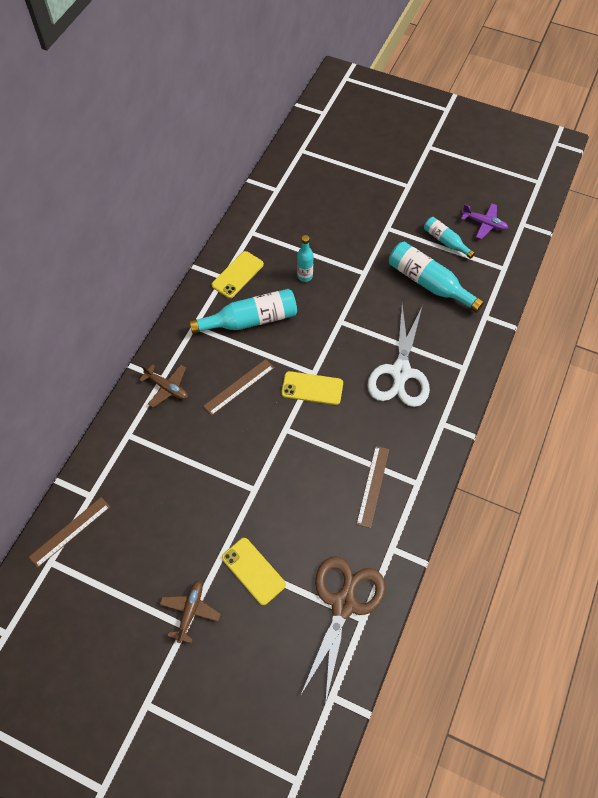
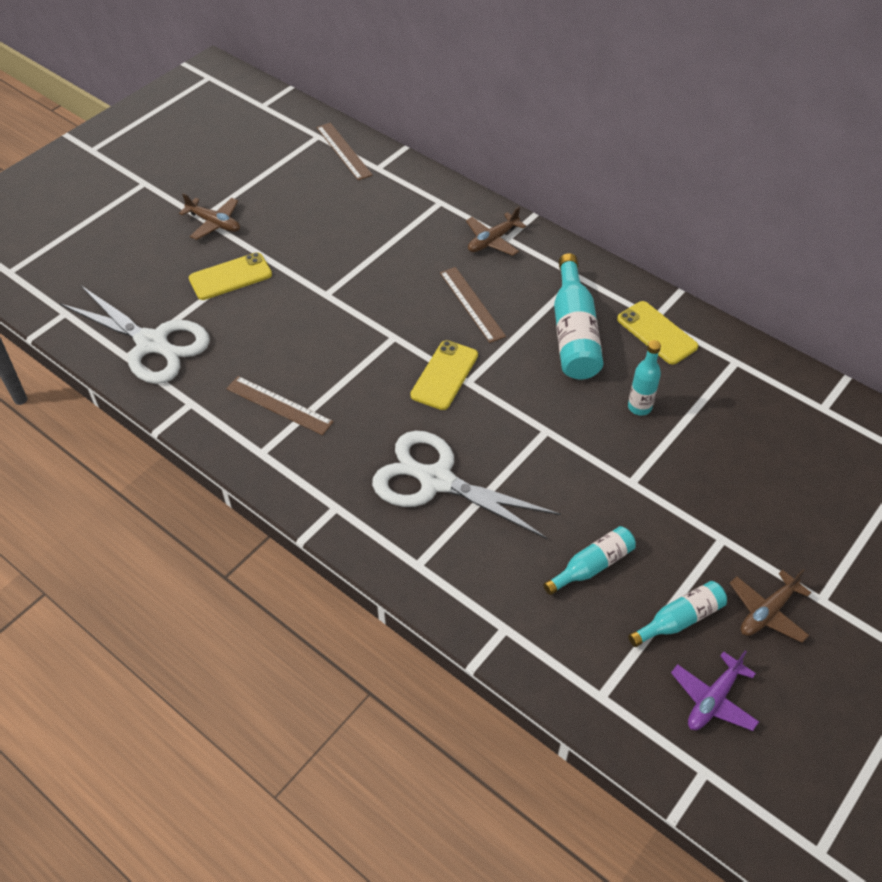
camera: 105 degrees right, 10 degrees down
brown scissors [301,556,385,705] -> white scissors [60,285,210,384]
turquoise bottle [389,241,484,313] -> turquoise bottle [543,526,636,595], size x0.58
none -> brown plane [730,569,811,643]

